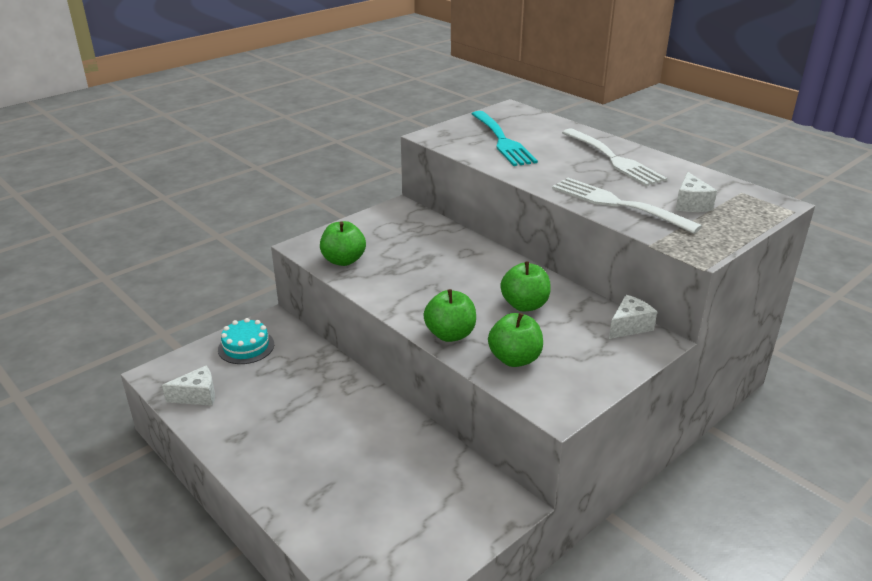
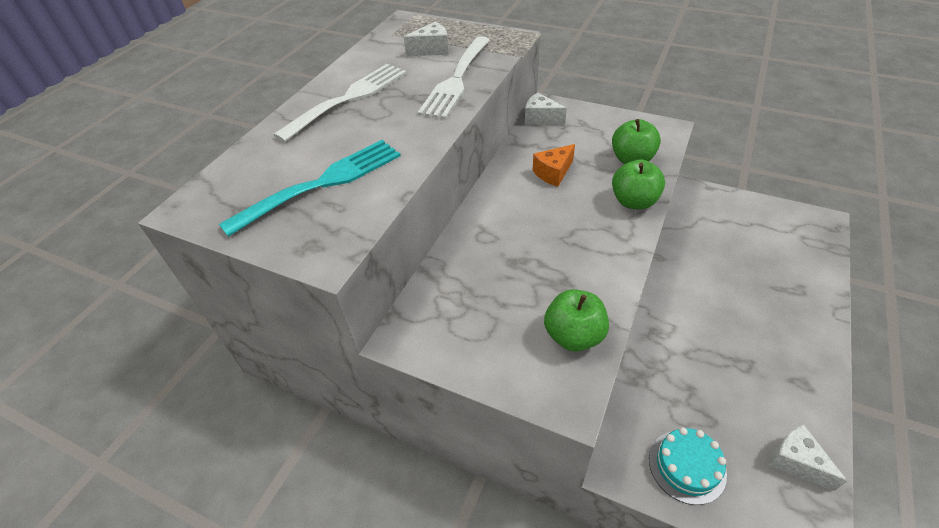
camera: 110 degrees left, 15 degrees up
green apple [500,262,551,312] -> orange cheese [533,144,575,187]

